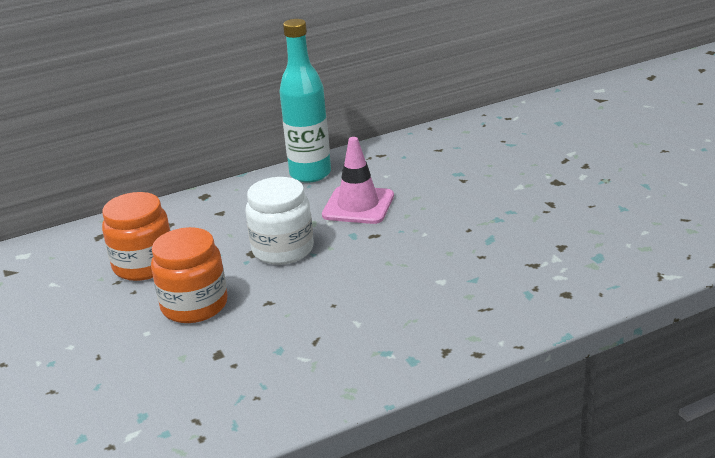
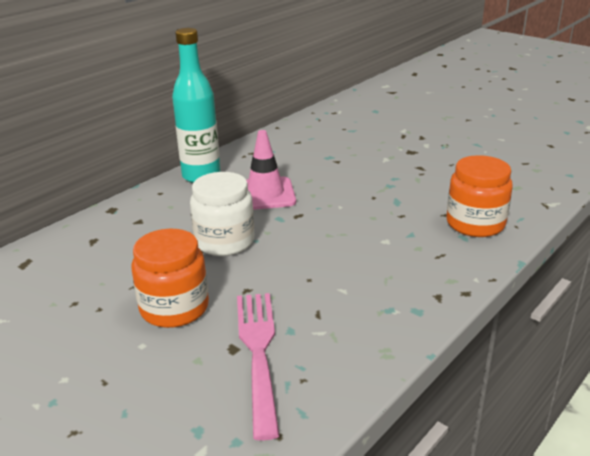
camera: 25 degrees left, 0 degrees up
orange jar [102,192,171,281] -> orange jar moved to [446,155,513,237]
none -> pink fork [237,293,280,441]

